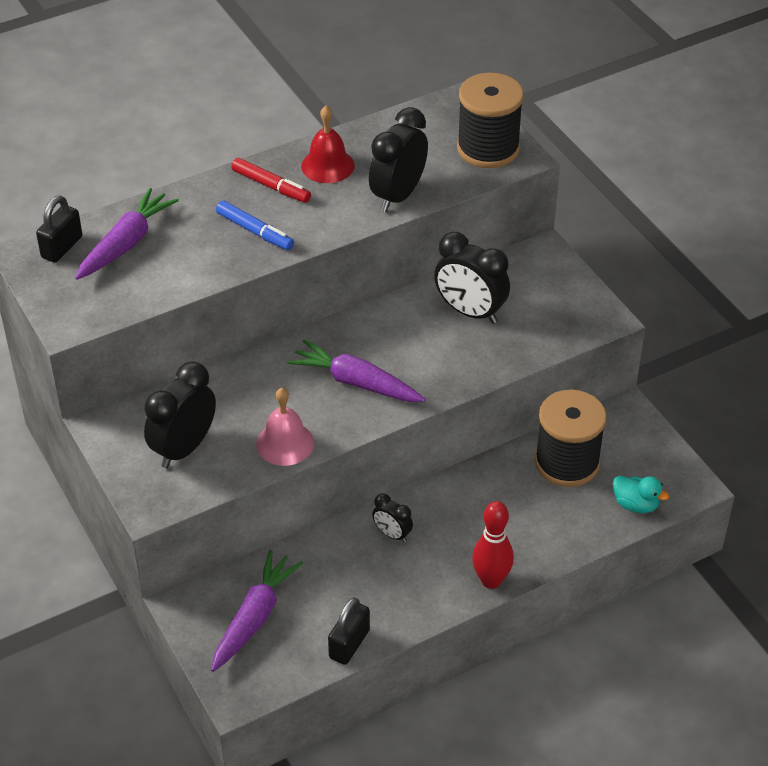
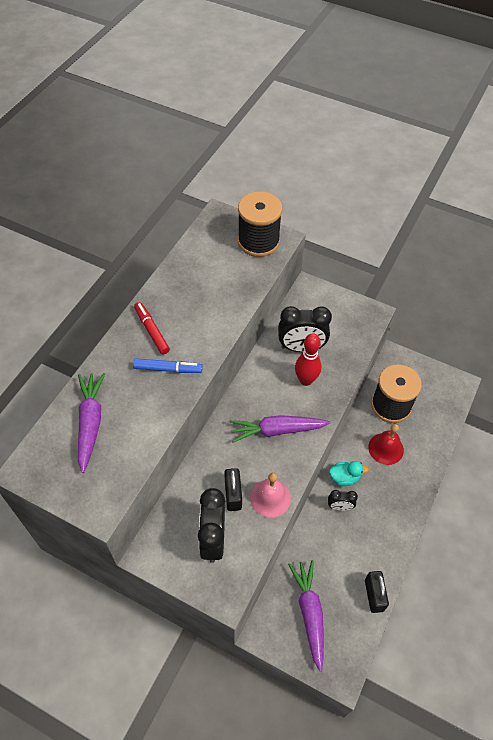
camera: 35 degrees left, 10 degrees up
black padlock [36,195,82,263] -> black padlock moved to [224,468,242,511]
red marker [231,158,311,203] -> red marker turned 120 degrees counterclockwise [134,302,170,355]
red bell [301,106,355,183] -> red bell moved to [368,424,404,465]
black clock [369,107,428,212] -> none
red bowling pin [472,501,514,589] -> red bowling pin moved to [295,333,321,386]
turquoise duck [613,476,669,513] -> turquoise duck moved to [329,461,369,486]

